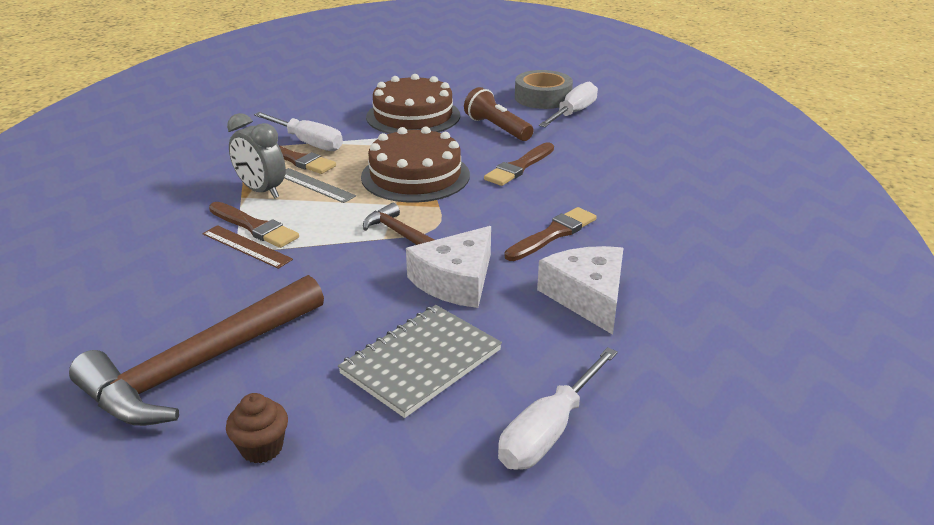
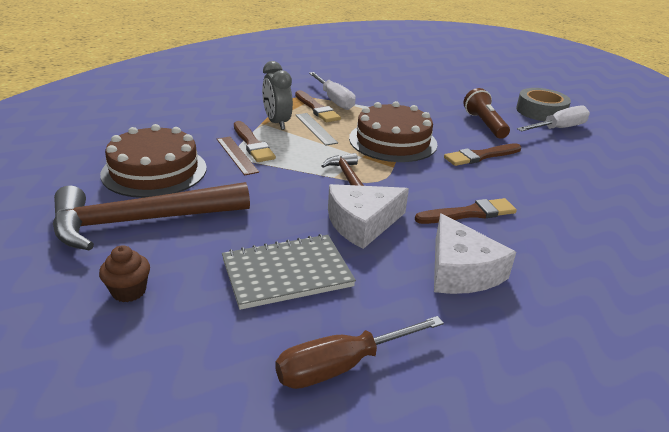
camera: 25 degrees right, 0 degrees up
brown cake [366,74,460,134] -> brown cake moved to [100,124,207,198]
white screwdriver [498,347,618,470] -> brown screwdriver [275,316,444,389]
white cheese [537,246,623,335] -> white cheese turned 150 degrees clockwise [434,213,516,294]

